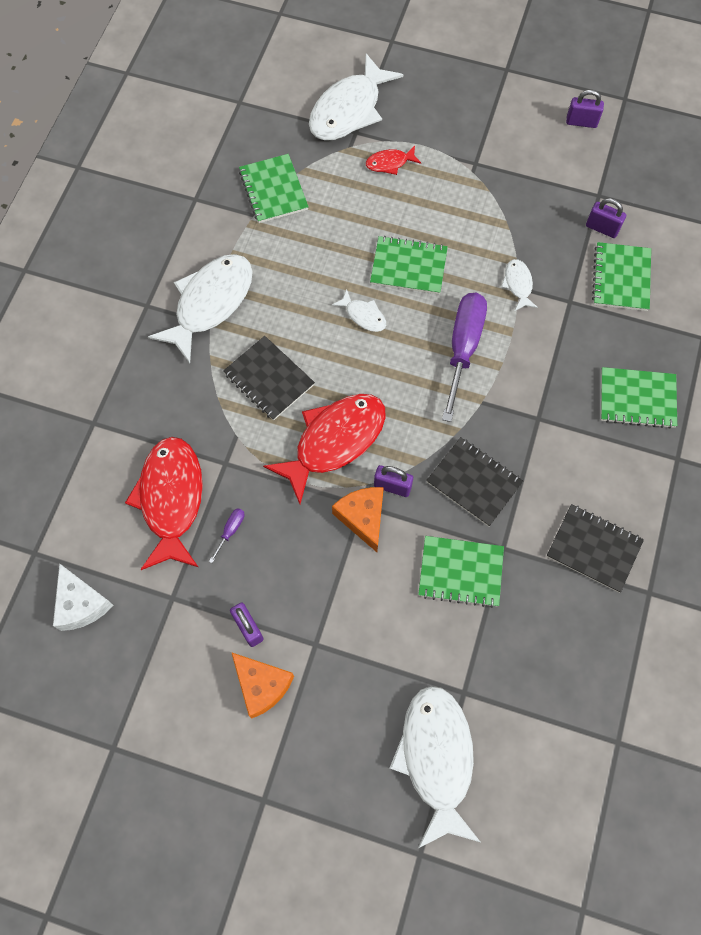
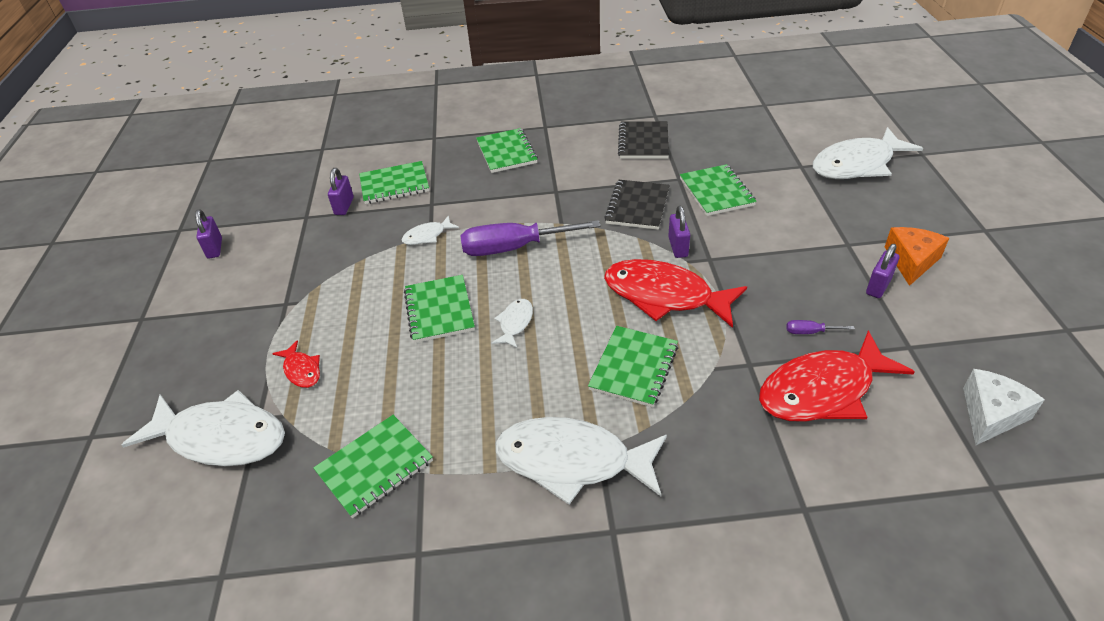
camera: 110 degrees left, 25 degrees down
black notebook [223,336,315,420] -> green notebook [588,326,678,407]
orange cheese [332,487,384,552] -> none

